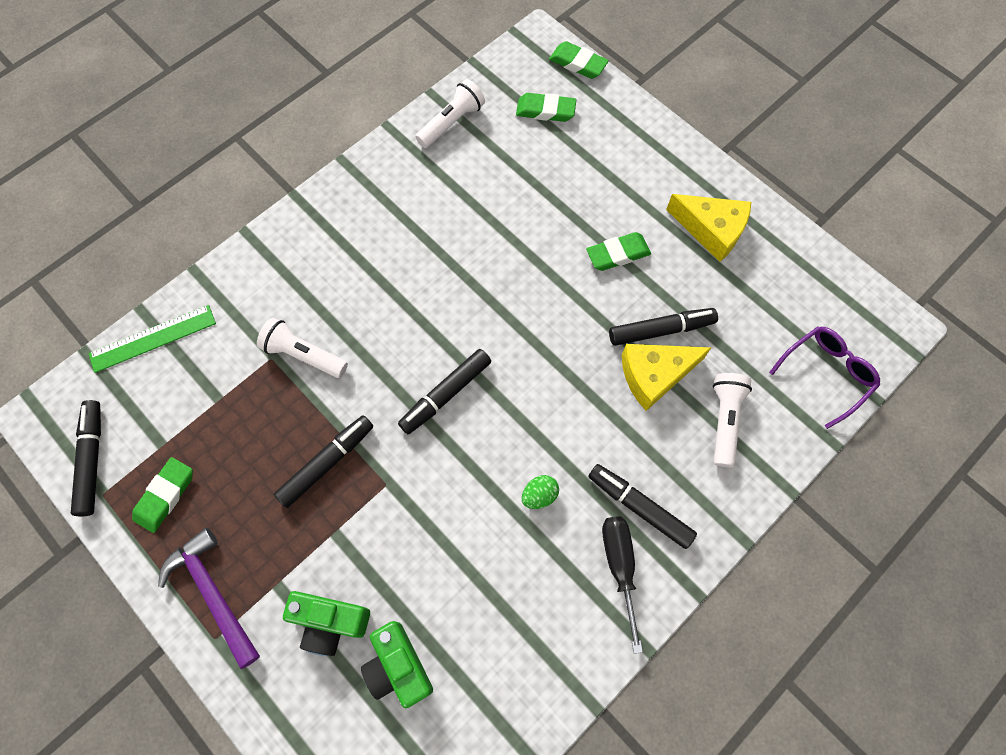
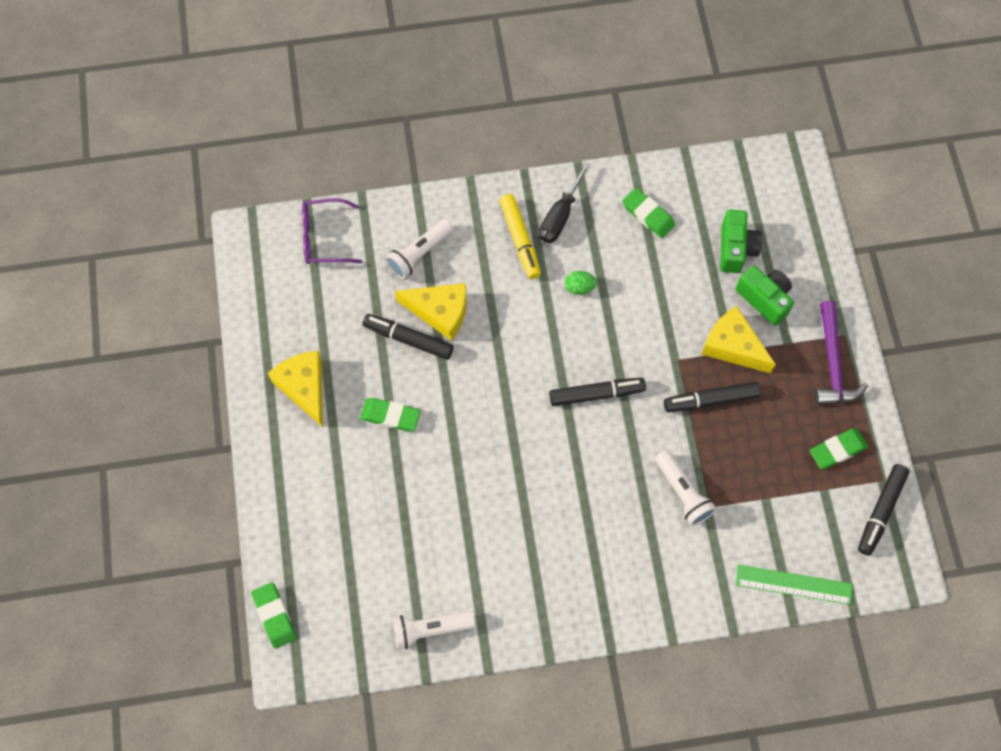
camera: 145 degrees left, 0 degrees up
green eraser [516,93,576,122] -> green eraser moved to [622,188,675,238]
black marker [588,464,697,549] -> yellow marker [500,194,541,279]
none -> yellow cheese [701,306,776,373]

